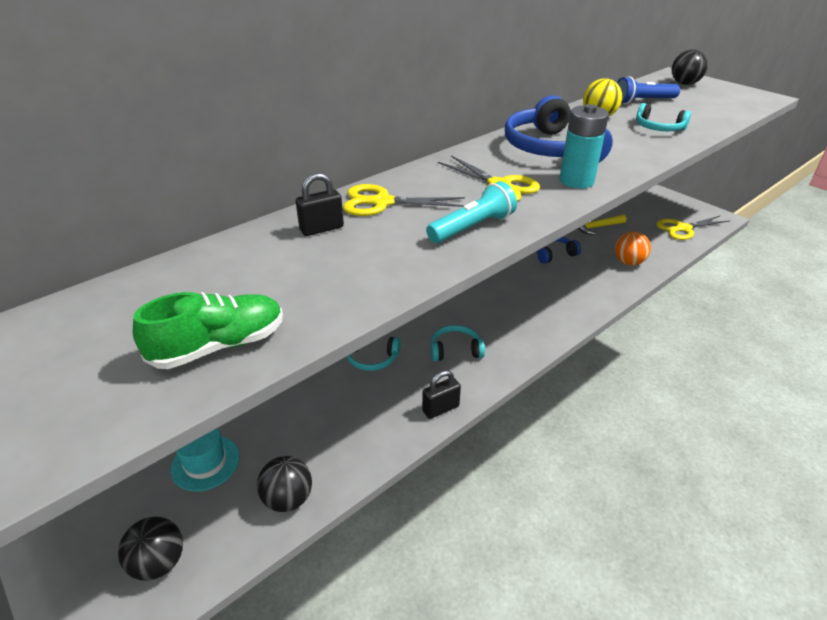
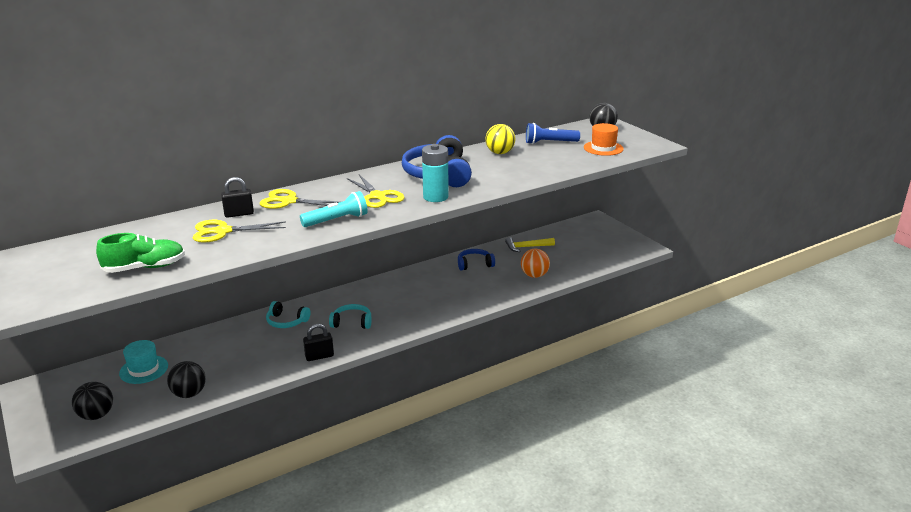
camera: 10 degrees right, 10 degrees down
turquoise headphones [636,103,691,131] -> none
yellow scissors [656,215,729,240] -> yellow scissors moved to [193,220,286,243]
none -> orange hat [584,123,624,156]

